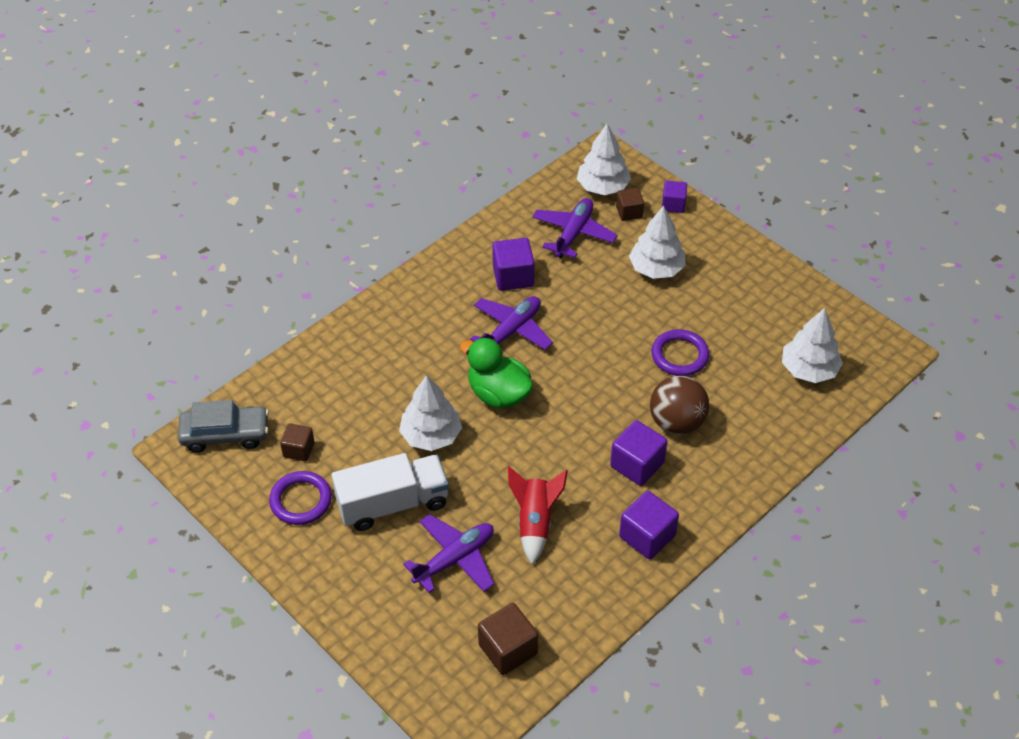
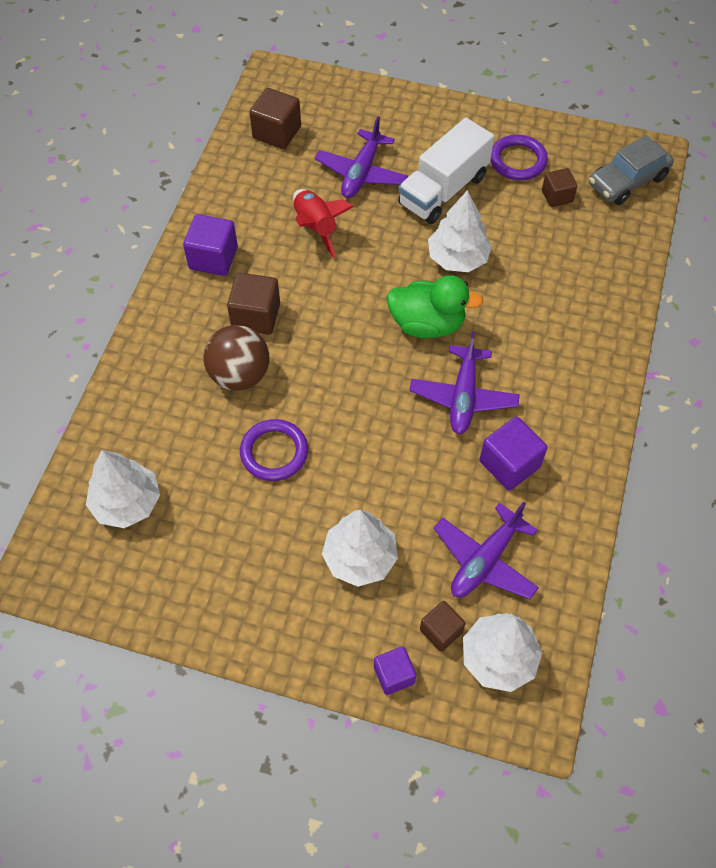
camera: 150 degrees right, 10 degrees up
purple plane [532,198,618,258] -> purple plane turned 45 degrees clockwise [434,502,539,599]
purple cube [610,420,667,486] -> brown cube [227,273,280,335]

